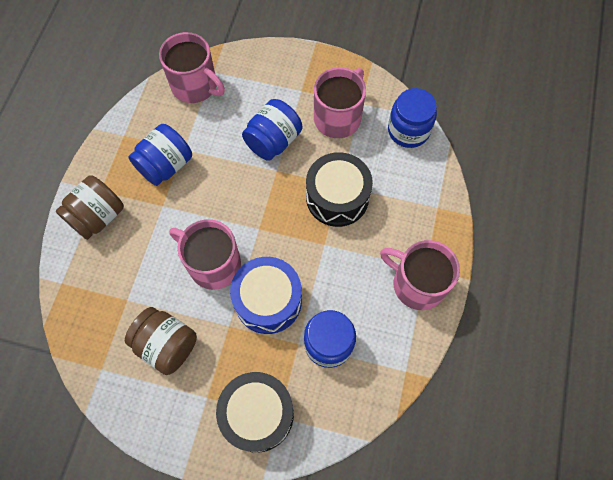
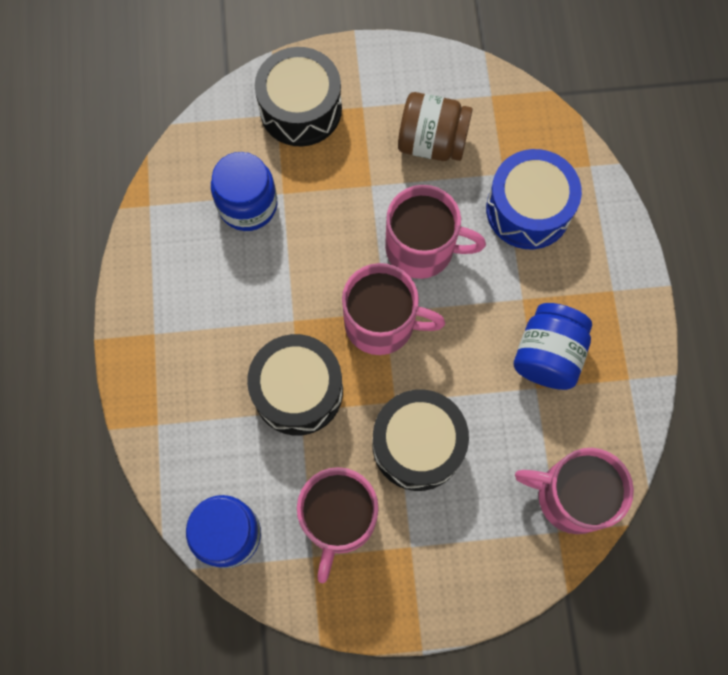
camera: 160 degrees right, 5 degrees up
brown jar [56,176,124,240] -> none
blue drum [230,257,302,334] -> blue drum moved to [486,149,582,249]
blue jar [242,99,302,161] -> black drum [372,389,469,491]
pink mug [380,240,460,310] -> pink mug moved to [342,263,445,355]

